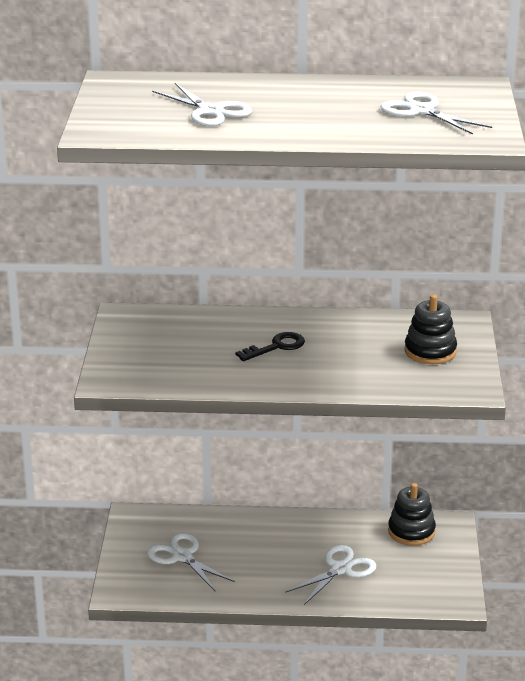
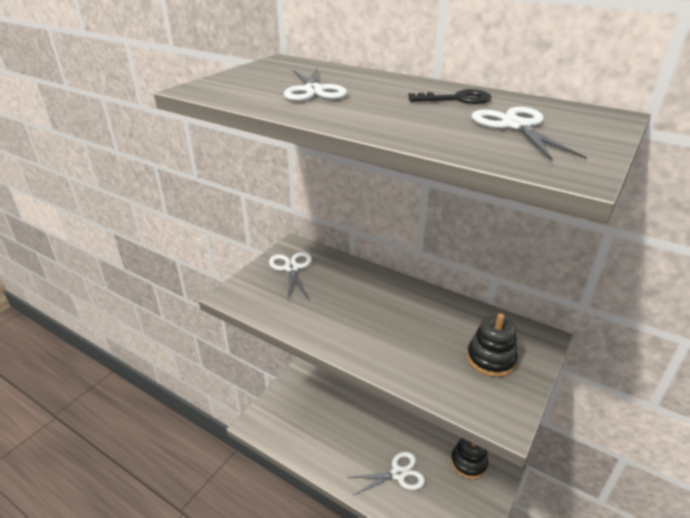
camera: 30 degrees right, 5 degrees up
white scissors [147,533,235,591] -> white scissors moved to [269,252,312,301]
black key [235,332,305,361] -> black key moved to [408,89,492,104]

